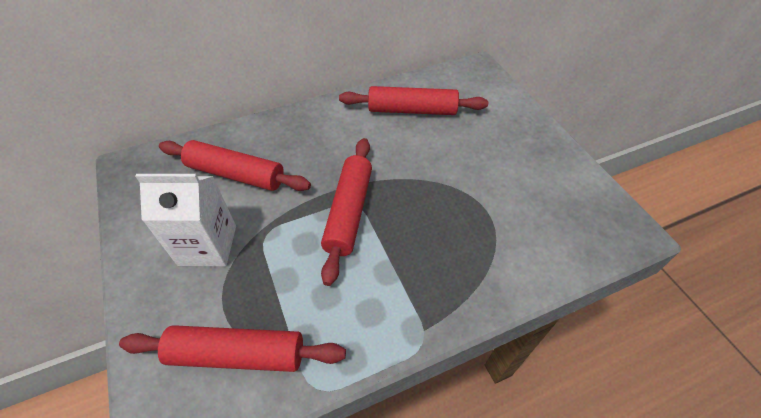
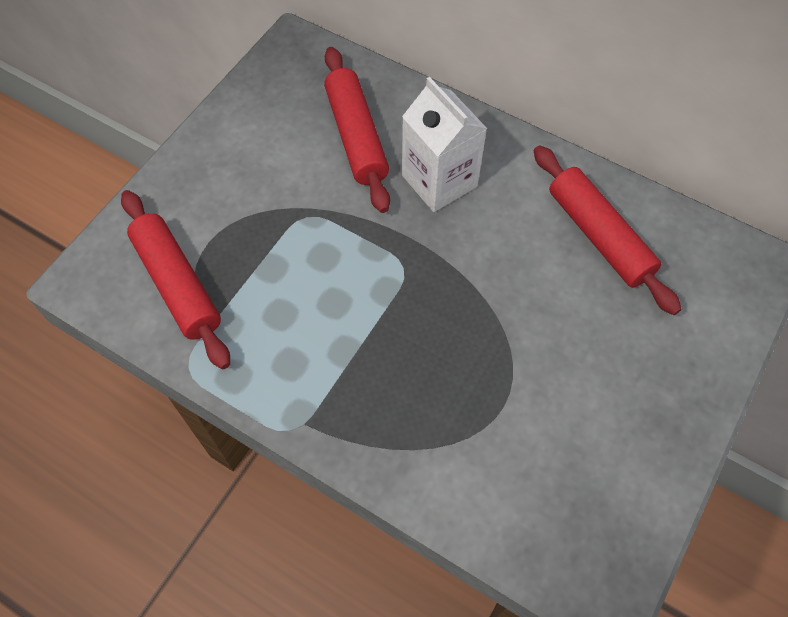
camera: 55 degrees right, 10 degrees up
white carton [135,174,236,266] -> white carton moved to [402,77,487,212]
red rolling pin [321,138,372,286] -> none

